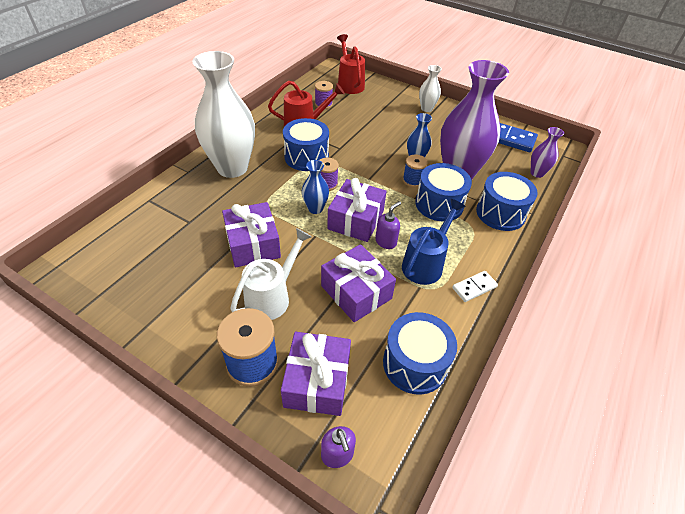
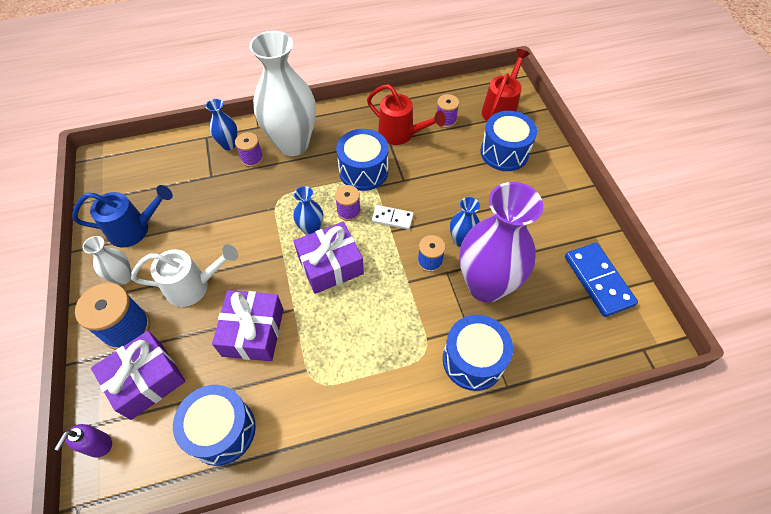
camera: 45 degrees right, 10 degrees up
purple gift [222,202,281,268] -> none
purple soap dispenser [375,201,401,249] -> none
blue watering can [402,199,466,285] -> blue watering can moved to [72,185,173,248]
blue drum [415,163,472,222] -> blue drum moved to [480,111,537,171]
white vase [419,65,442,112] -> white vase moved to [83,236,132,285]
white domino [452,271,498,302] -> white domino moved to [372,205,414,230]
purple vase [530,127,564,178] -> none
none -> blue vase [206,99,237,150]
none -> purple spool [235,132,263,167]

